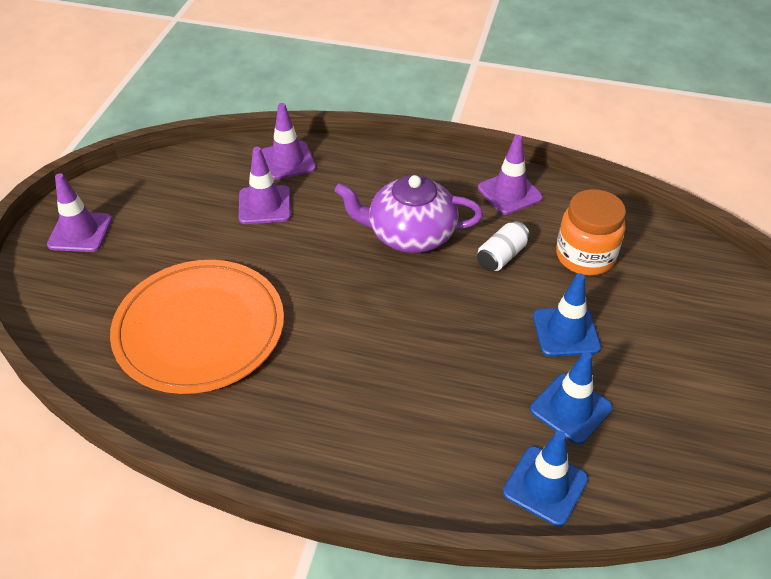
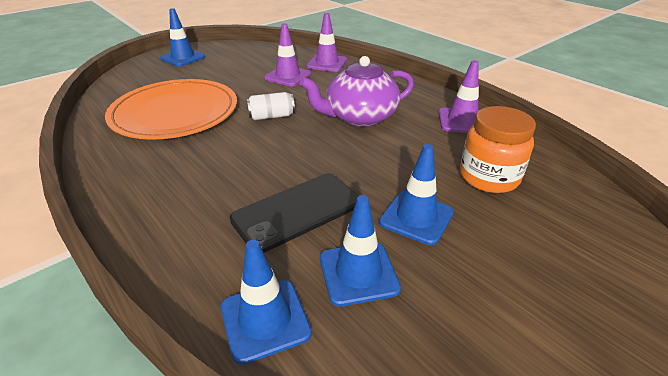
camera: 35 degrees right, 10 degrees down
purple traffic cone [47,173,112,252] -> blue traffic cone [160,8,205,66]
purple teapot [335,175,483,253] -> purple teapot turned 60 degrees counterclockwise [300,56,414,127]
white can [477,221,530,271] -> white can moved to [247,92,295,120]
none -> black phone [229,173,359,253]

